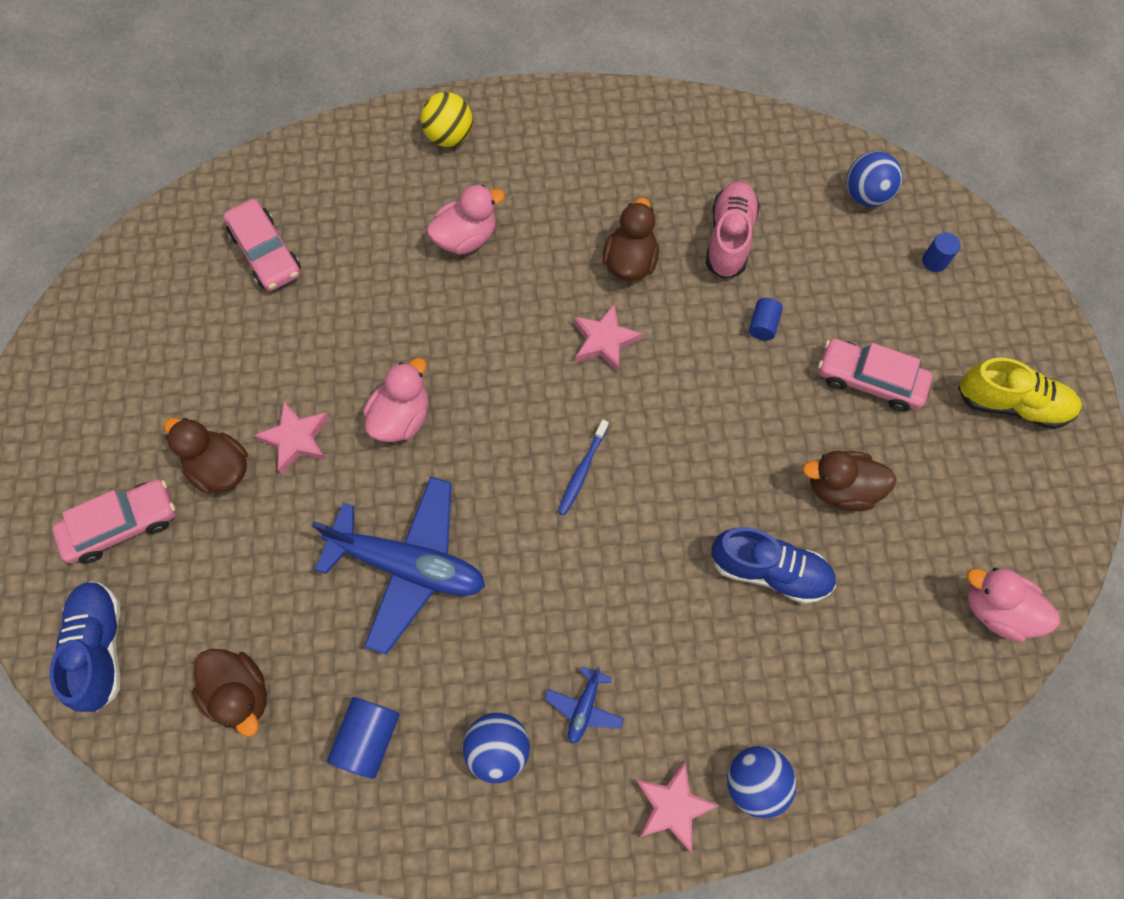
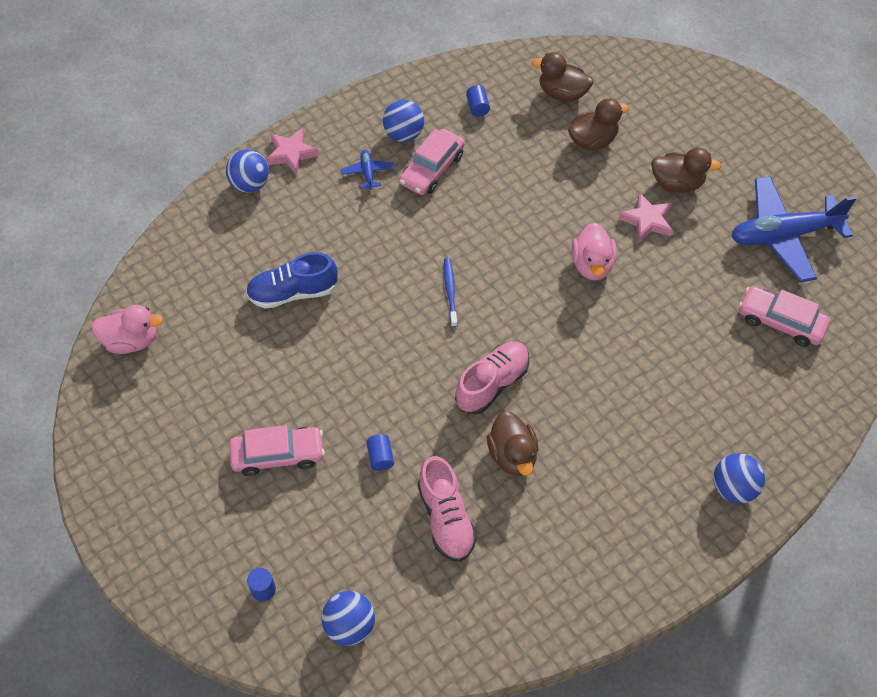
camera: 150 degrees right, 10 degrees down
blue shoe [49,581,120,712] -> none
pink car [52,479,176,564] -> pink car moved to [400,129,465,195]
blue plane [312,476,485,654] -> blue plane moved to [731,176,857,282]
blue cylinder [327,697,399,779] -> blue cylinder [466,85,490,117], size x0.62
yellow ball [421,92,473,147] -> blue ball [713,453,765,504]
pink duck [427,185,505,255] -> none
pink star [574,303,643,372] -> pink shoe [455,342,529,414]
brown duck [802,450,897,511] -> brown duck moved to [568,99,629,150]
yellow shoe [958,358,1082,429] -> none

